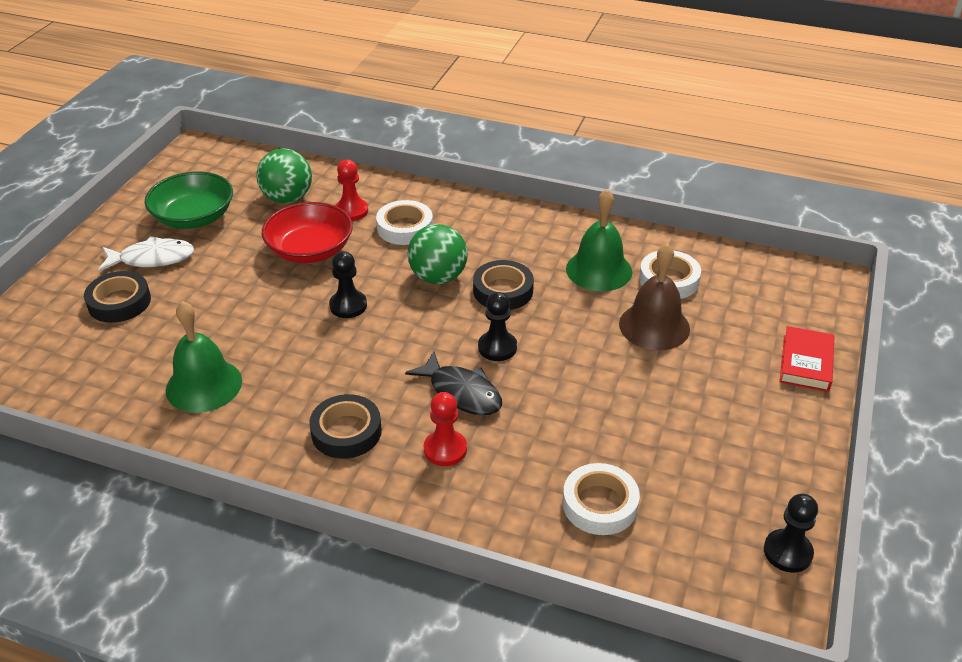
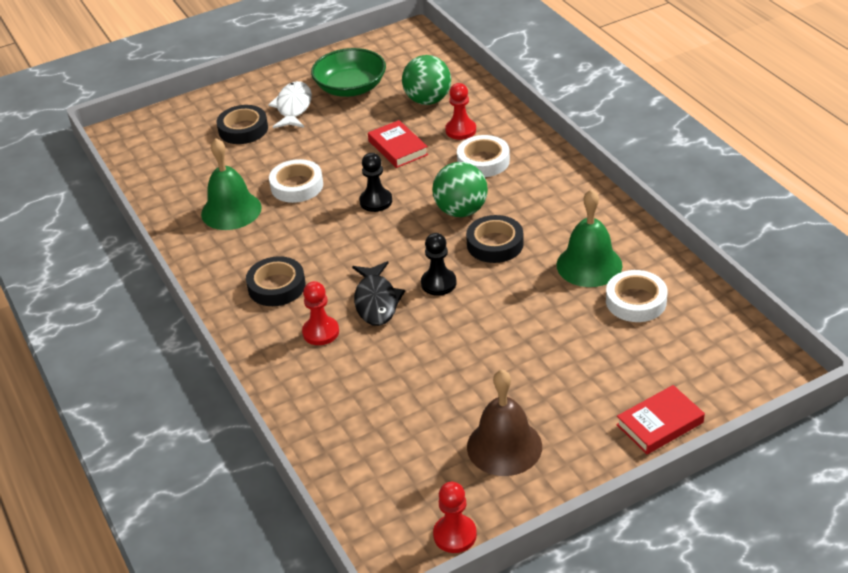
camera: 45 degrees right, 0 degrees up
white fish [98,236,194,272] -> white fish turned 120 degrees counterclockwise [268,81,312,128]
red bowl [262,202,353,263] -> red book [368,120,428,168]
white tape [563,463,640,535] -> white tape moved to [269,159,323,203]
brown bell [619,243,690,350] -> brown bell moved to [467,369,542,476]
black pawn [764,494,818,573] -> red pawn [433,482,477,553]

